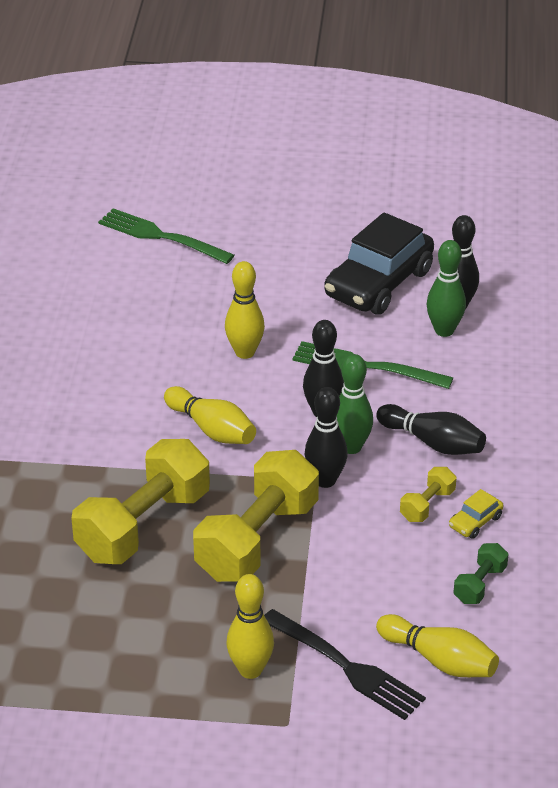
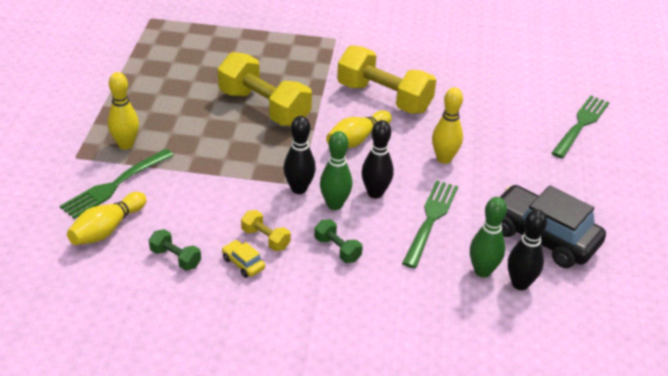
camera: 90 degrees right, 0 degrees up
yellow dumbbell [193,450,319,582] -> yellow dumbbell moved to [337,45,436,114]
black fork [264,609,426,720] -> green fork [60,149,174,219]
black bowling pin [376,404,486,455] -> green dumbbell [314,220,363,263]

